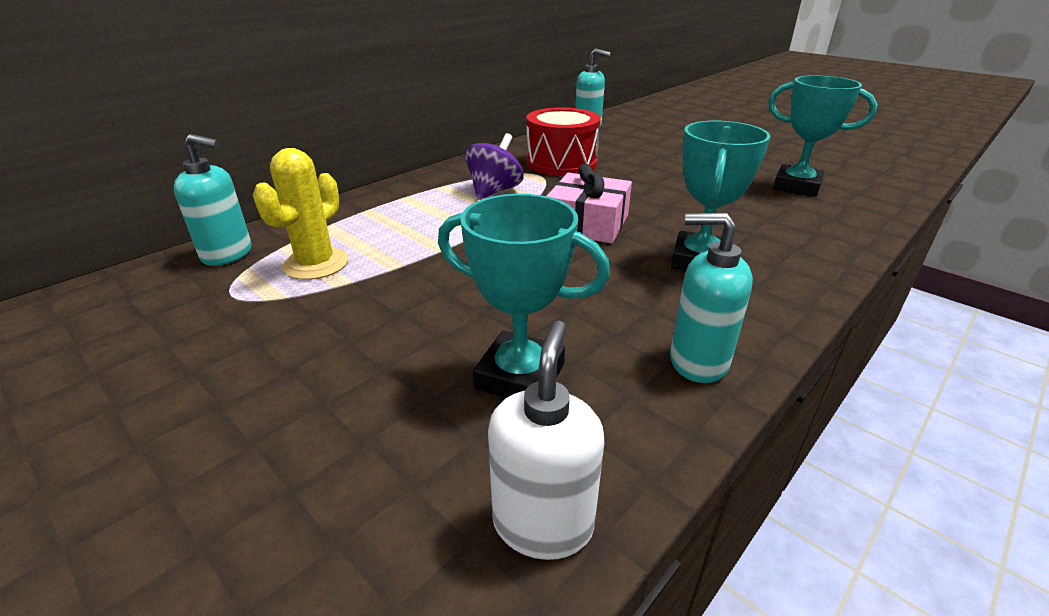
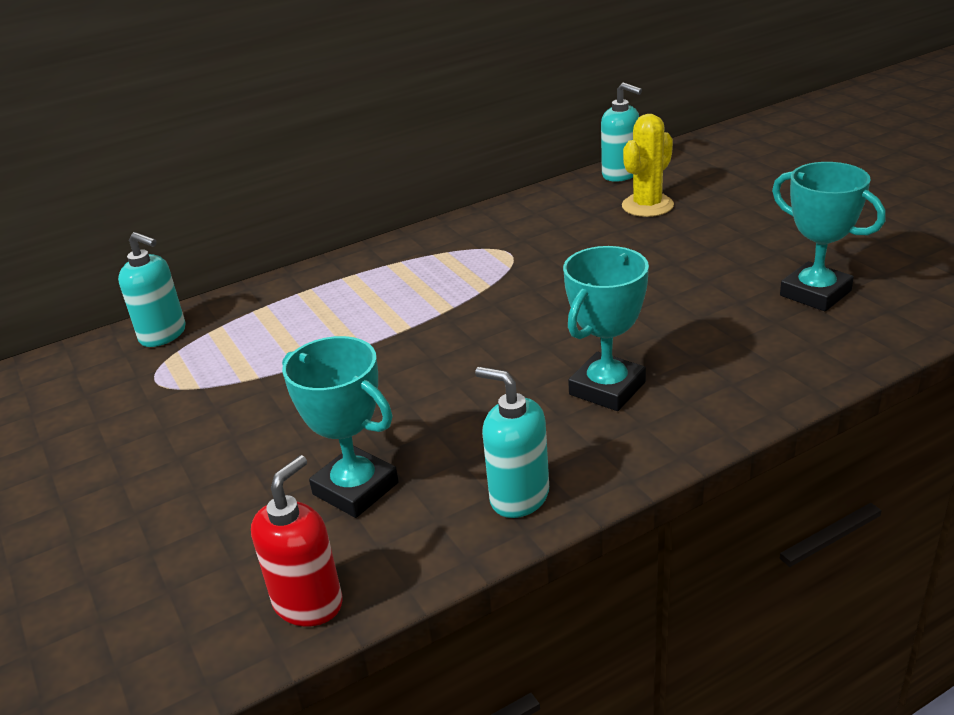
camera: 20 degrees right, 0 degrees up
yellow cactus [253,148,348,280] -> yellow cactus moved to [622,114,674,217]
purple spinning top [465,133,524,200] -> none
white soap dispenser [488,321,604,560] -> red soap dispenser [251,455,343,627]
red drum [526,107,601,176] -> none
pink gift [546,164,632,243] -> none

